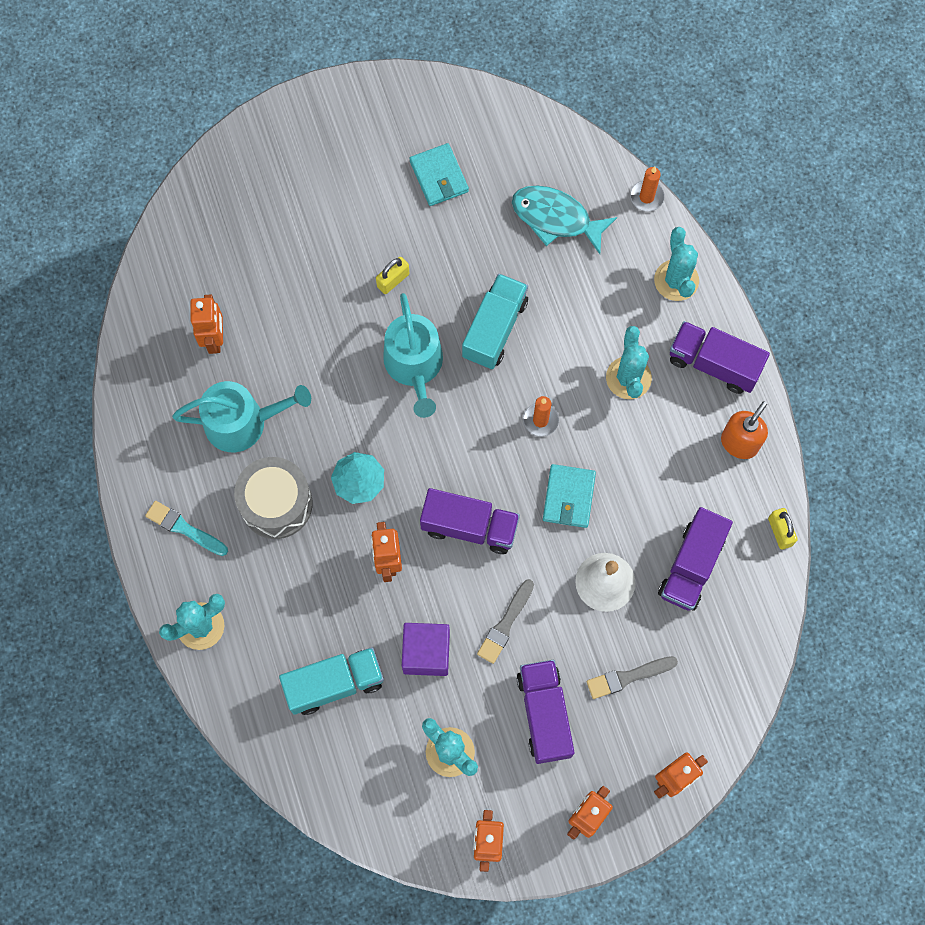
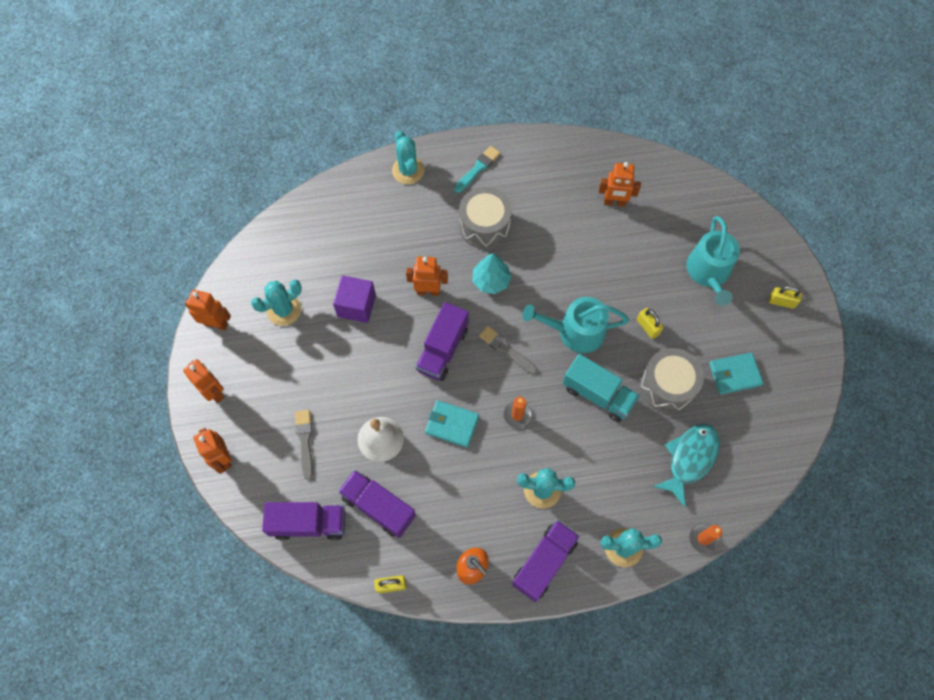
camera: 100 degrees right, 5 degrees down
turquoise watering can [172,381,311,452] -> turquoise watering can moved to [686,216,740,306]
turquoise truck [279,647,384,715] -> none
grey brush [477,579,534,664] -> grey brush moved to [479,326,537,374]
purple truck [517,660,575,764] -> purple truck moved to [262,502,345,540]
none -> grey drum [640,348,704,413]
none -> yellow padlock [769,286,802,309]

